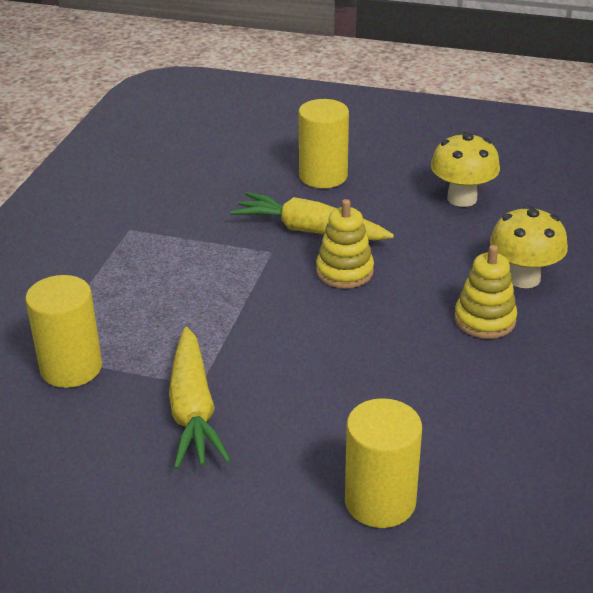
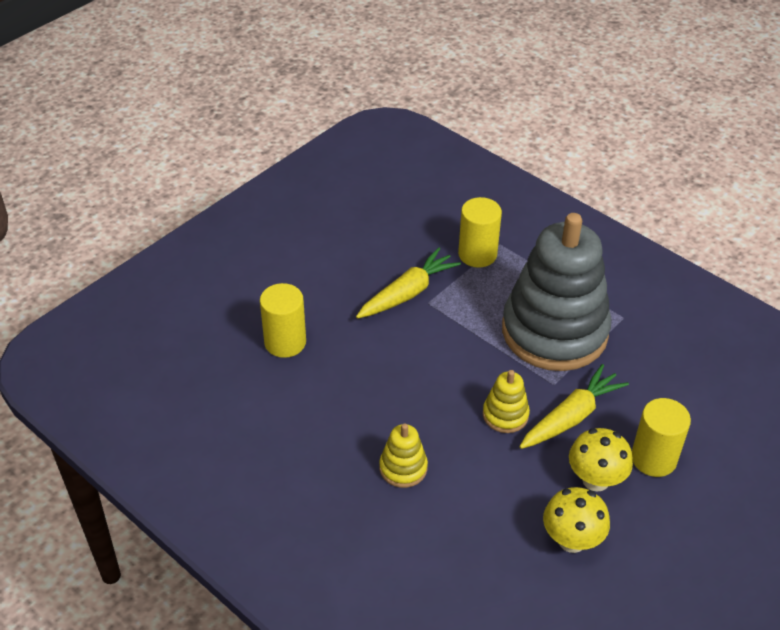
camera: 115 degrees right, 10 degrees up
yellow carrot [169,327,231,469] -> yellow carrot turned 120 degrees clockwise [356,247,461,319]
yellow mushroom [490,205,568,288] -> yellow mushroom moved to [569,428,633,492]
none -> grey stacking toy [502,213,611,371]

